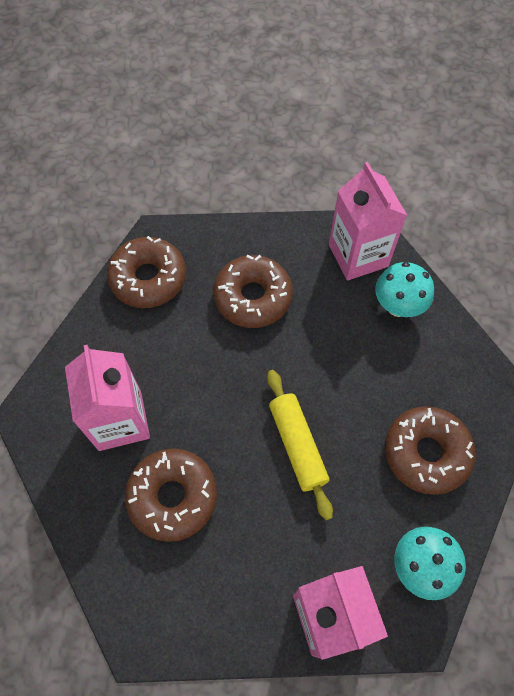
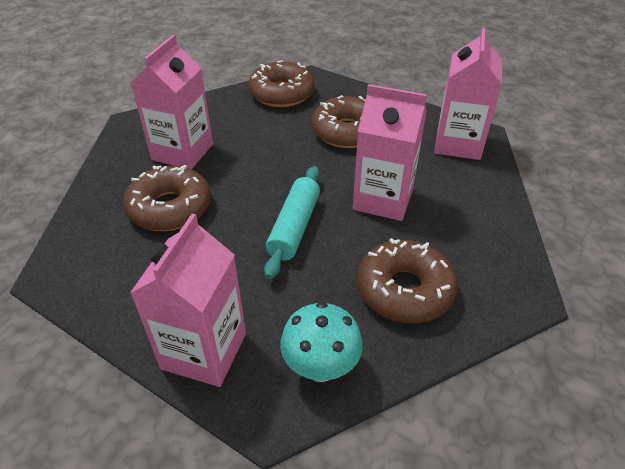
camera: 35 degrees right, 20 degrees down
yellow rolling pin [267,370,333,520] -> turquoise rolling pin [264,166,320,279]
turquoise mushroom [375,262,434,317] -> none
none -> pink carton [353,84,427,221]

